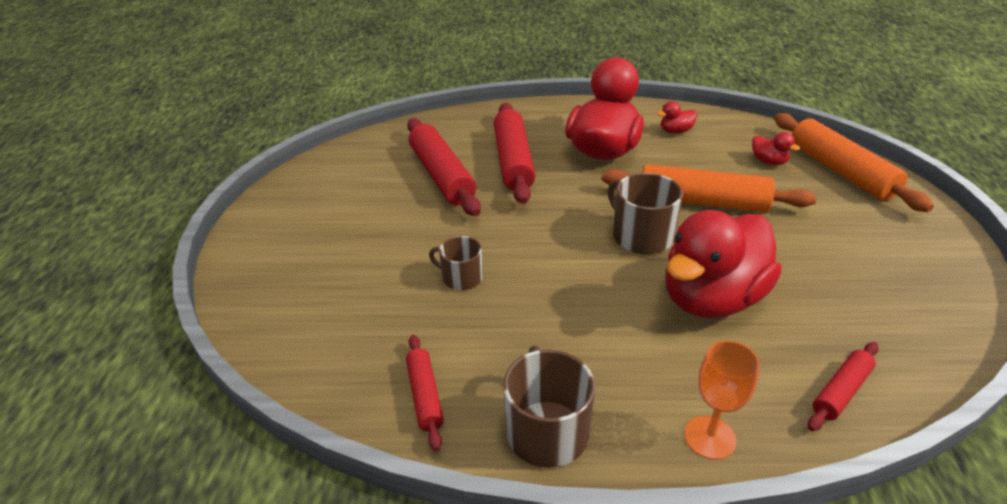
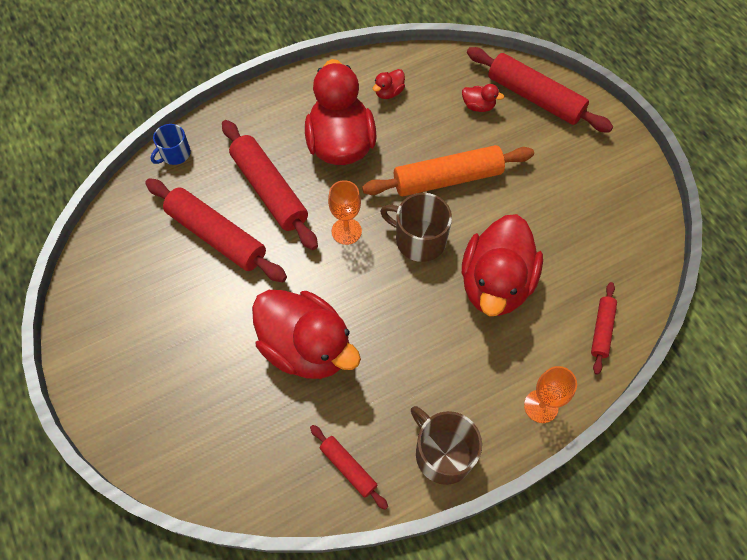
camera: 30 degrees left, 25 degrees up
brown mug [429,236,483,290] -> red duck [252,290,361,379]
orange rolling pin [774,113,934,212] -> red rolling pin [467,47,613,133]
none -> blue mug [151,124,191,165]
none -> orange goblet [328,180,362,245]

